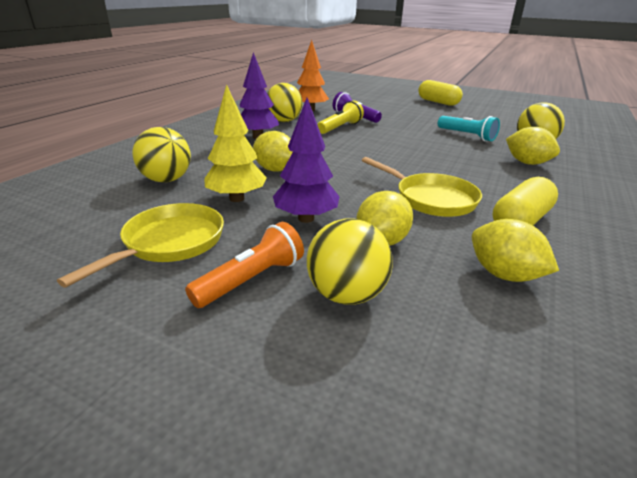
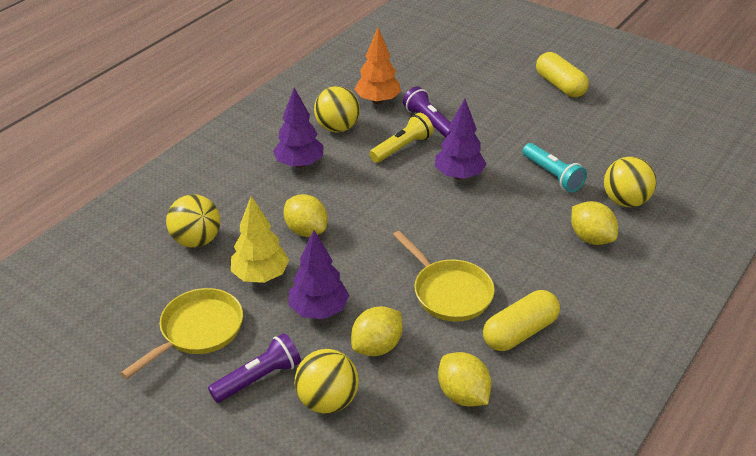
camera: 10 degrees right, 10 degrees up
orange flashlight [185,222,304,308] -> purple flashlight [208,333,301,403]
none -> purple tree [435,99,486,180]

